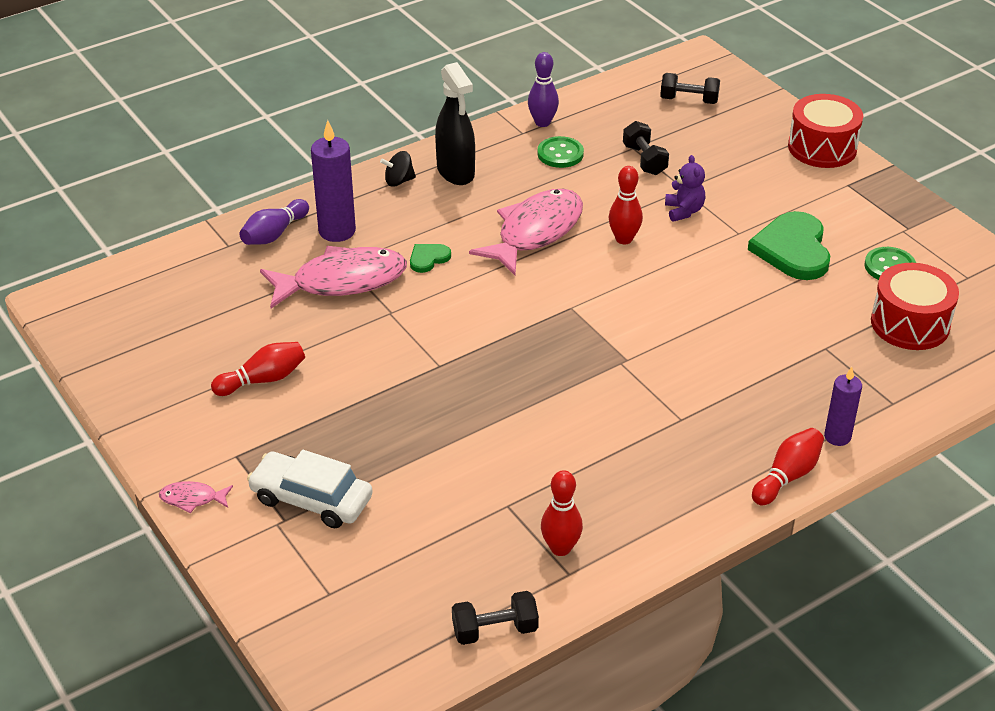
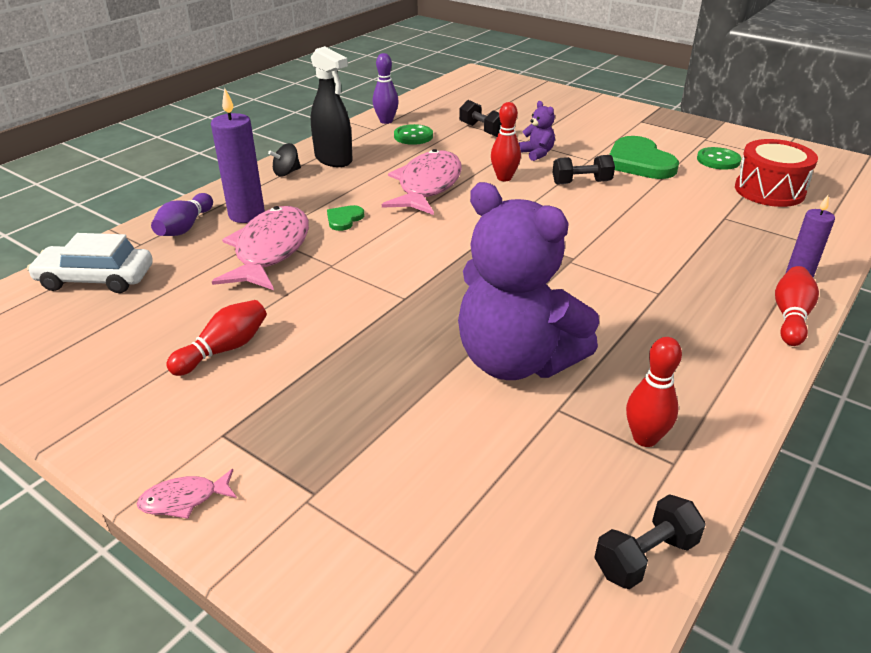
camera: 20 degrees left, 5 degrees down
white car [247,450,373,528] -> white car moved to [27,233,153,293]
pink fish [260,246,407,308] -> pink fish turned 45 degrees counterclockwise [212,206,309,290]
black dumbbell [660,73,720,104] -> black dumbbell moved to [552,155,615,185]
red drum [788,94,863,168] -> none
none -> purple teddy bear [458,182,599,380]

